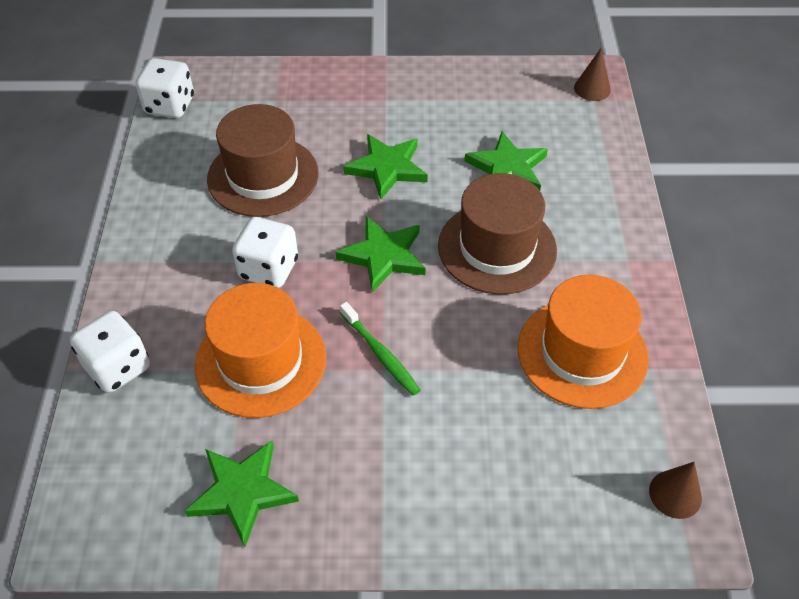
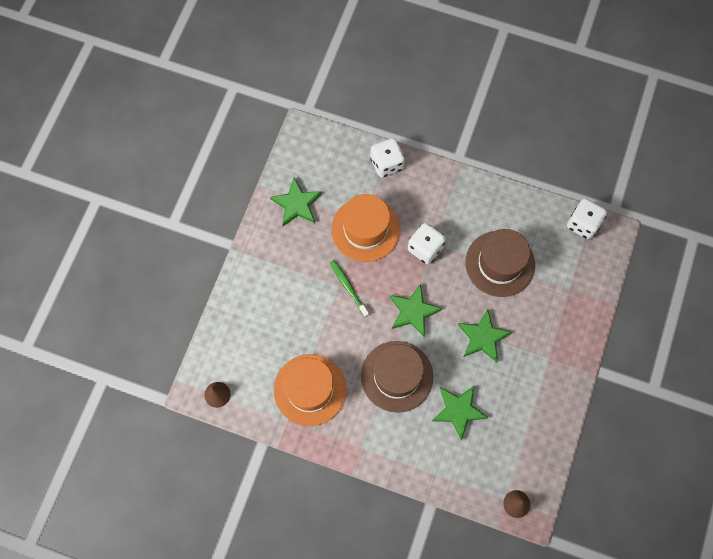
camera: 110 degrees right, 20 degrees up
green toothbrush [340,302,420,396] -> green toothbrush turned 75 degrees clockwise [330,260,369,317]

